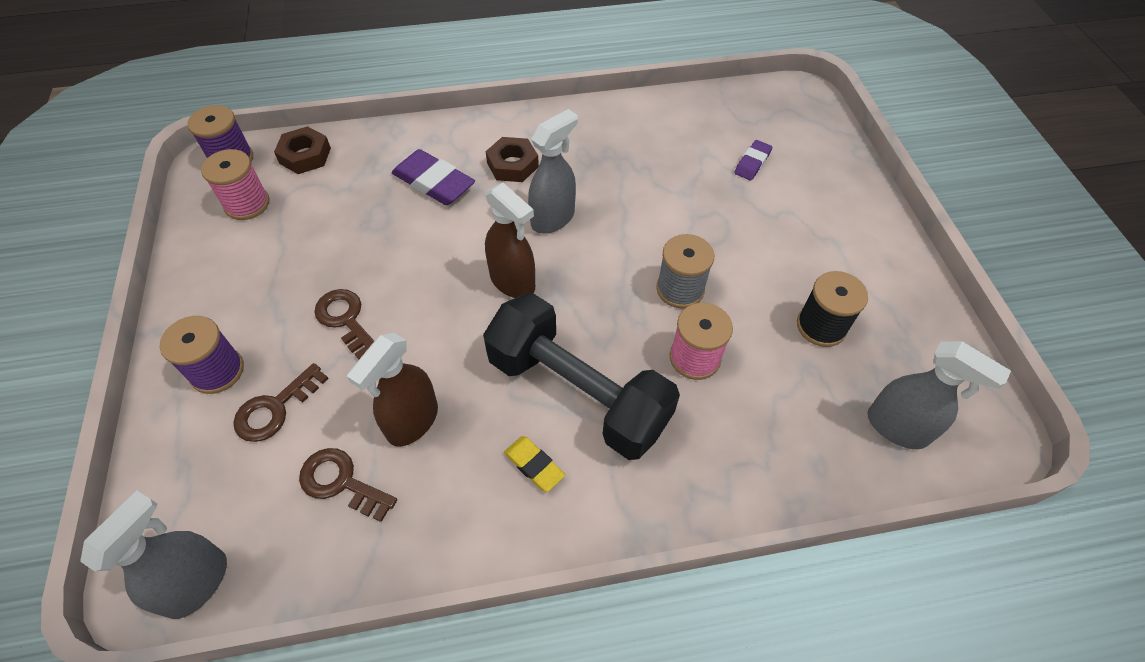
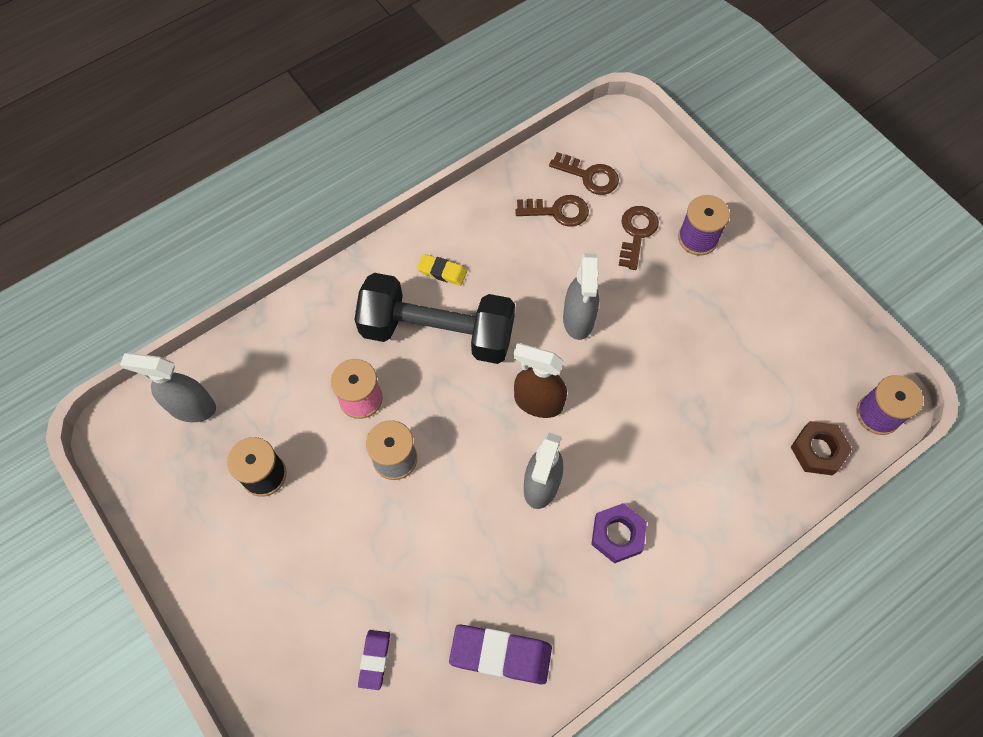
camera: 155 degrees right, 10 degrees up
grey spray bottle [80,490,227,619] -> grey spray bottle moved to [563,253,599,340]
pink spool [201,149,269,220] -> none
brown key [314,289,374,359] -> brown key moved to [549,152,619,195]
brown spray bottle [347,333,438,447] -> none
purple eraser [392,149,475,205] -> purple eraser moved to [449,625,552,684]
brown nut [486,137,539,182] -> purple nut [591,503,647,563]

